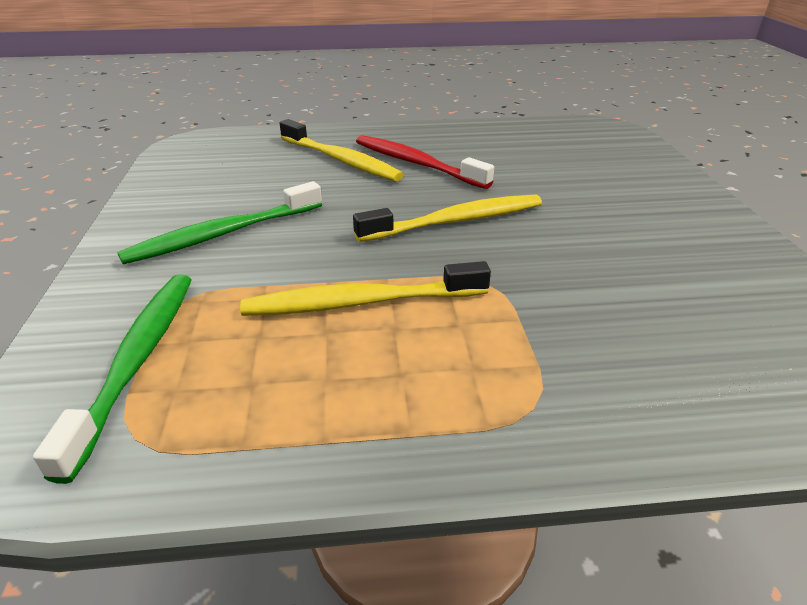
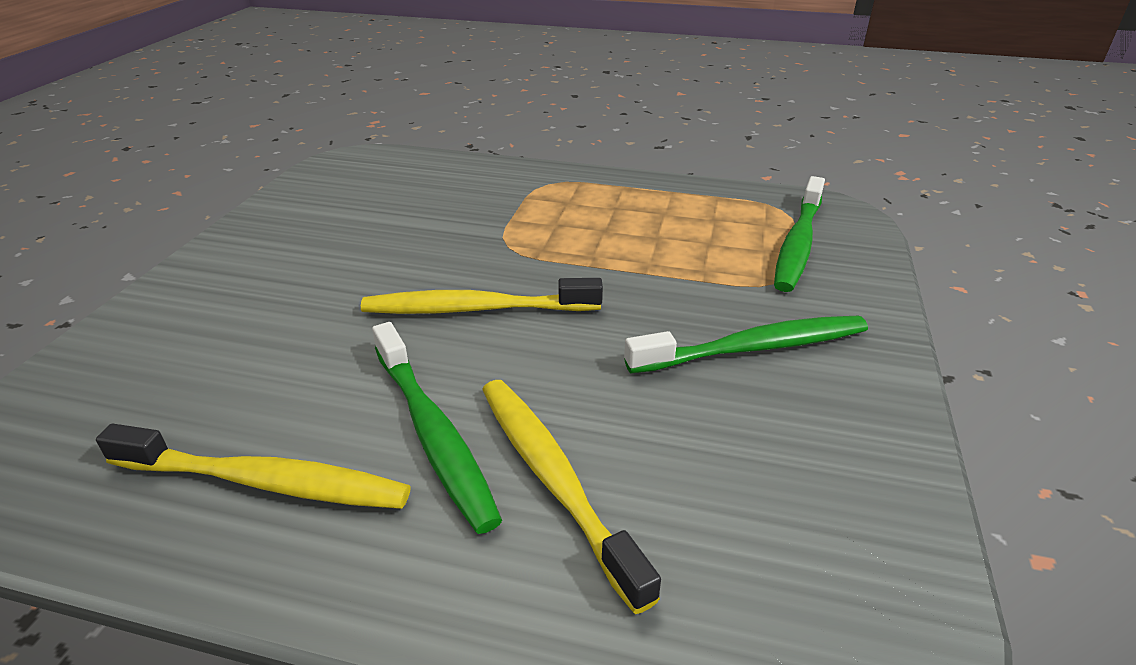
camera: 160 degrees left, 0 degrees up
yellow toothbrush [240,261,491,316] -> yellow toothbrush moved to [96,424,411,509]
red toothbrush [356,135,494,189] -> green toothbrush [372,322,502,534]

